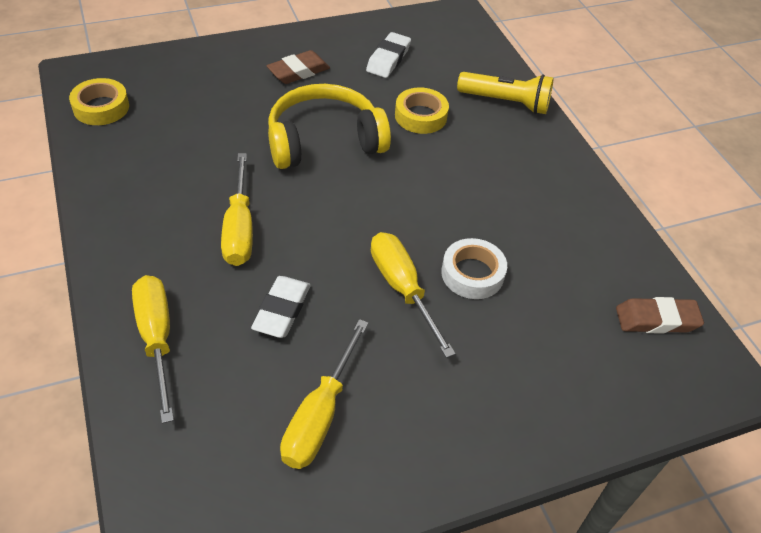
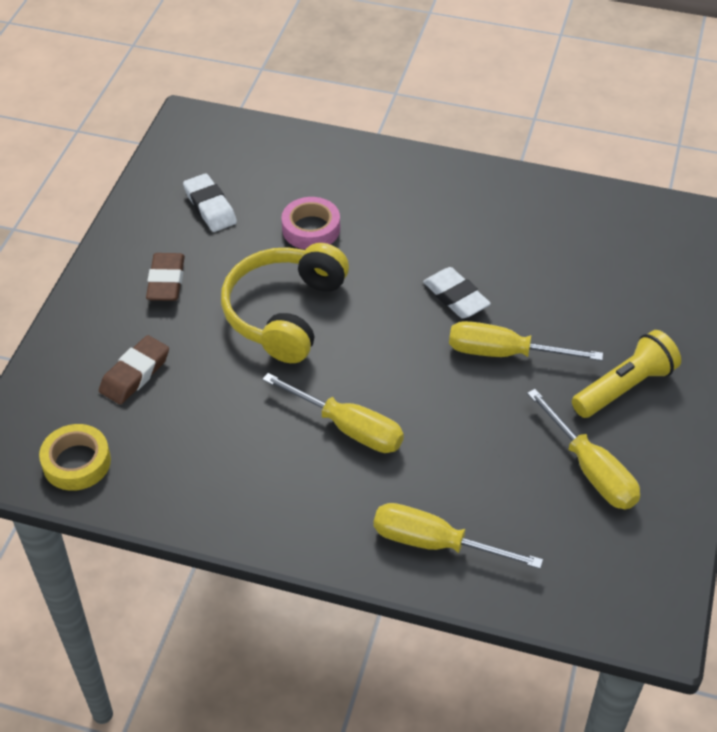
camera: 50 degrees left, 0 degrees up
white eraser [251,276,311,338] -> white eraser moved to [423,267,491,319]
yellow tape [395,87,449,134] -> pink tape [282,197,340,249]
white tape [441,238,507,299] -> none
yellow flashlight [457,72,554,114] -> yellow flashlight moved to [572,330,681,418]
brown eraser [616,297,704,334] -> brown eraser moved to [99,335,169,405]

